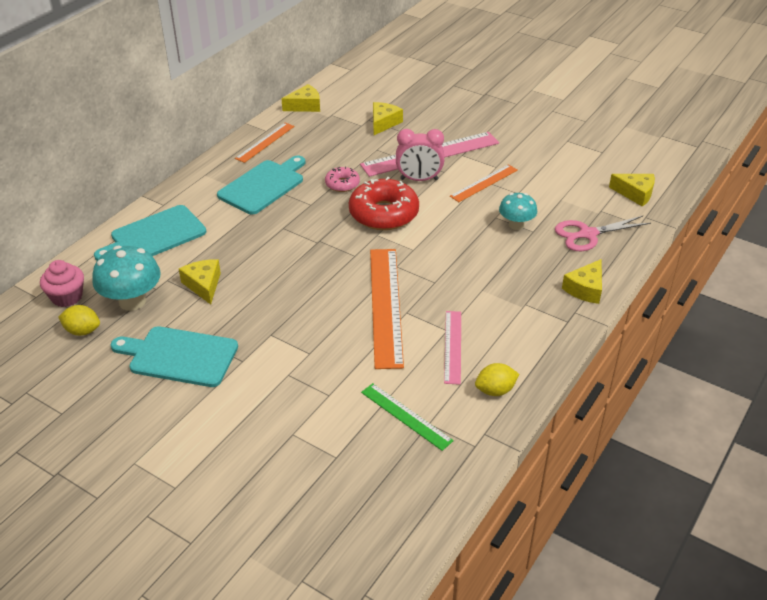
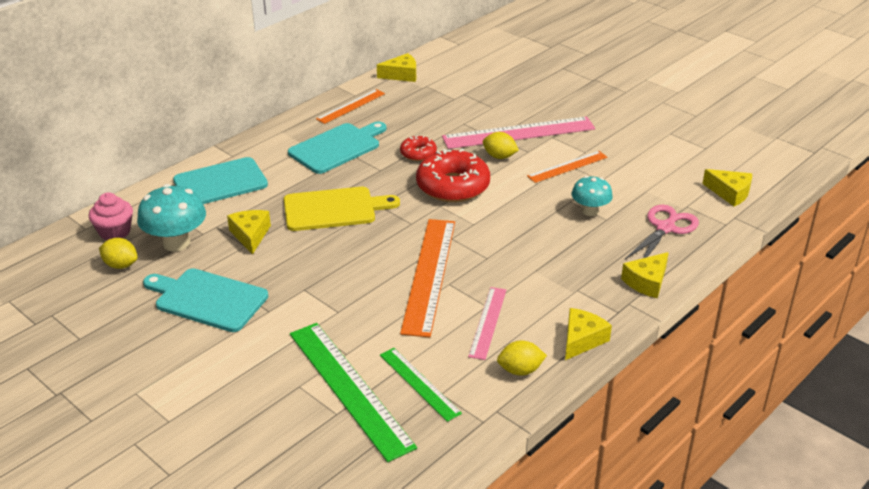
camera: 10 degrees right, 5 degrees down
pink donut [325,166,360,192] -> red donut [400,135,437,161]
yellow cheese [373,102,403,135] -> yellow cheese moved to [565,308,612,360]
pink clock [396,129,444,181] -> yellow lemon [483,132,519,159]
pink scissors [555,216,651,251] -> pink scissors turned 135 degrees clockwise [625,205,699,259]
none -> yellow cutting board [284,187,400,231]
none -> green ruler [290,323,417,462]

